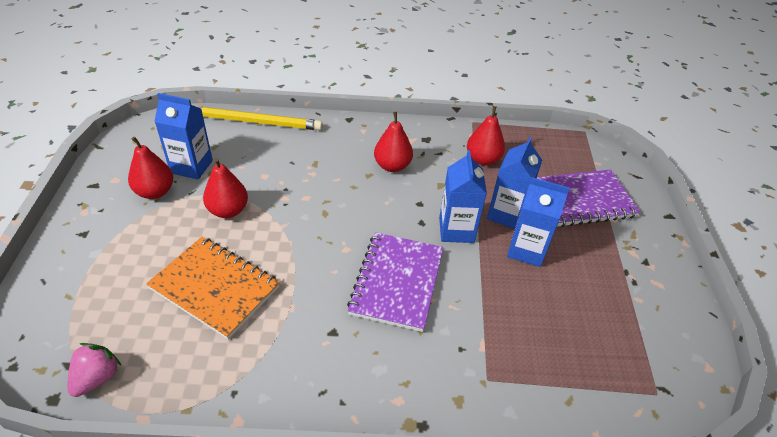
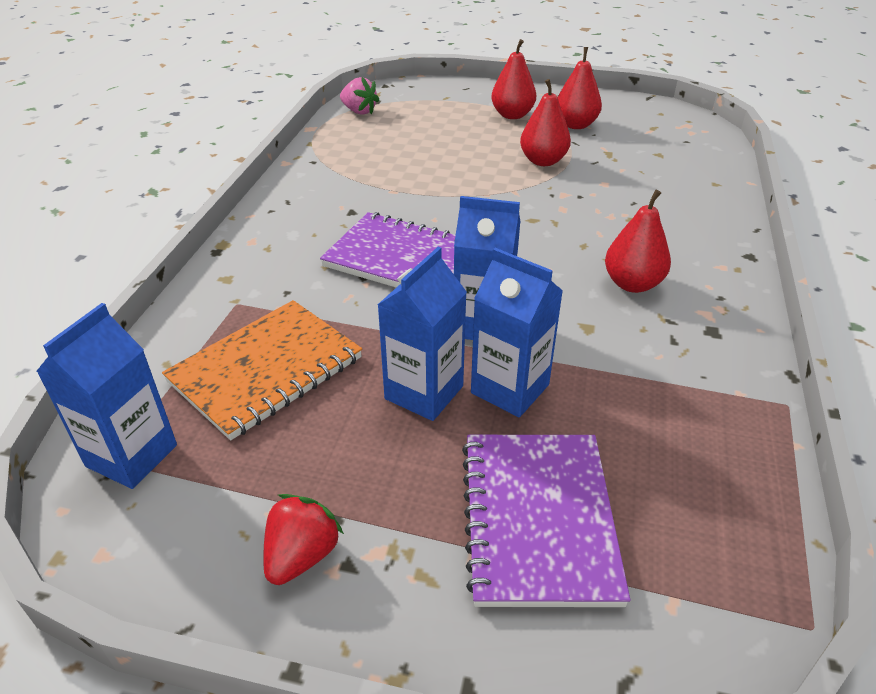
camera: 105 degrees right, 5 degrees down
orange notebook [146,237,280,339] -> orange notebook moved to [162,300,362,440]
blue carton [154,93,213,180] -> blue carton moved to [36,303,177,489]
yellow pencil [198,107,323,131] -> none
red pear [467,106,505,165] -> red pear moved to [491,39,536,119]
none -> red strawberry [263,494,344,585]

